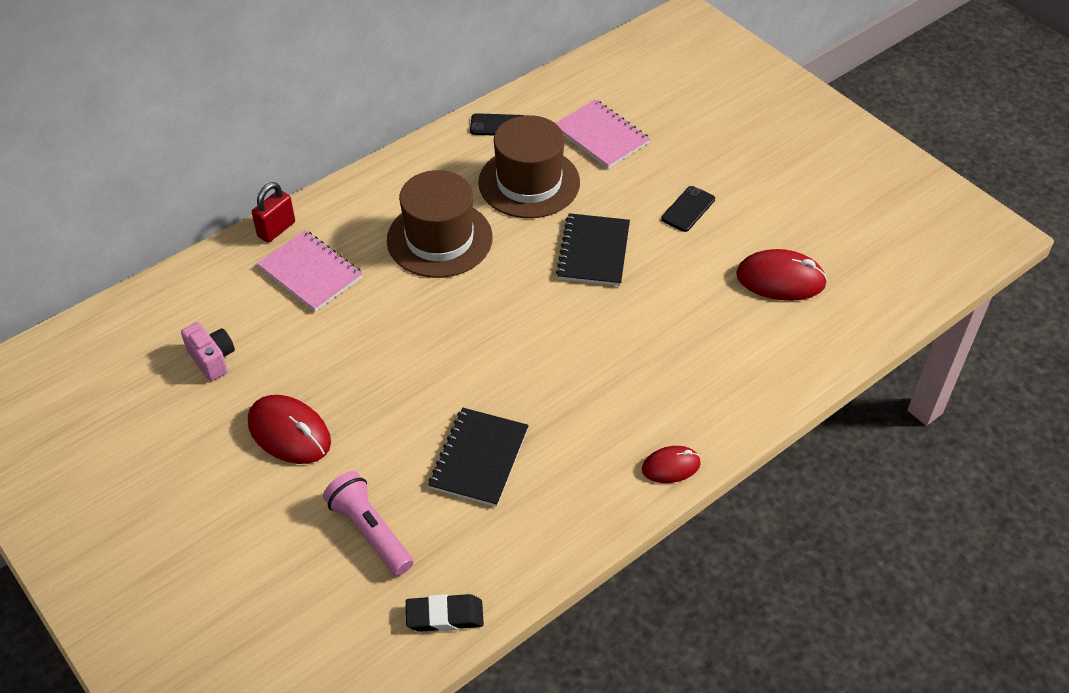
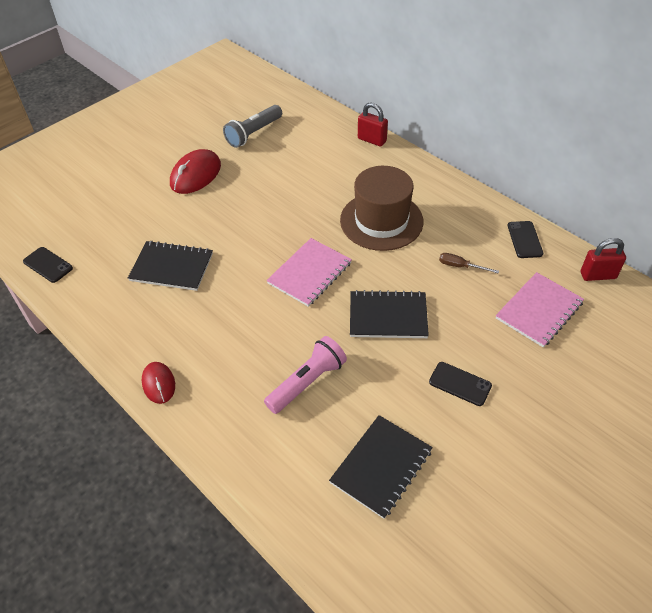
camera: 85 degrees right, 0 degrees up
pink camera [181,322,235,381] -> grey flashlight [223,105,282,148]
pink notebook [257,230,363,312] -> pink notebook moved to [267,238,352,307]
pink flashlight [323,471,413,576] -> pink flashlight moved to [264,336,347,414]
black eraser [406,594,484,632] -> black phone [23,247,73,283]
brown hat [478,115,580,218] -> brown screwdriver [439,253,499,273]
red mouse [736,249,827,301] -> black notebook [329,415,433,519]
none -> red padlock [581,238,626,281]

